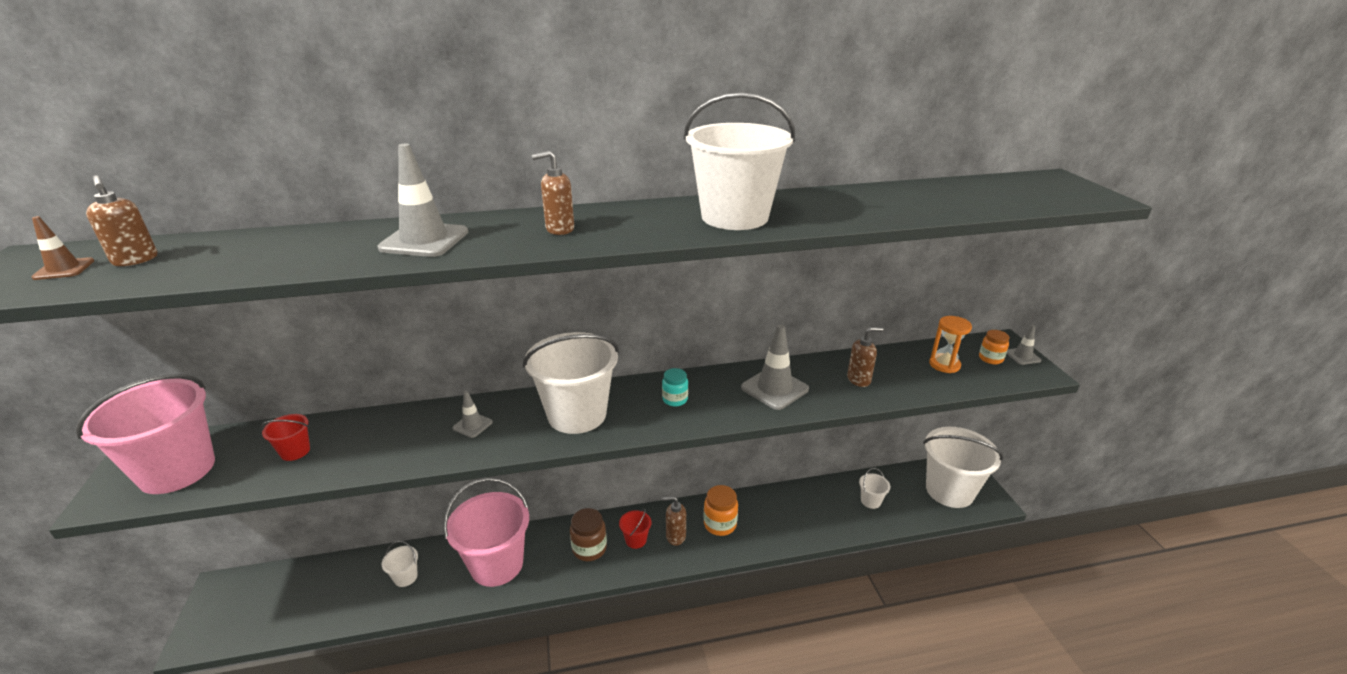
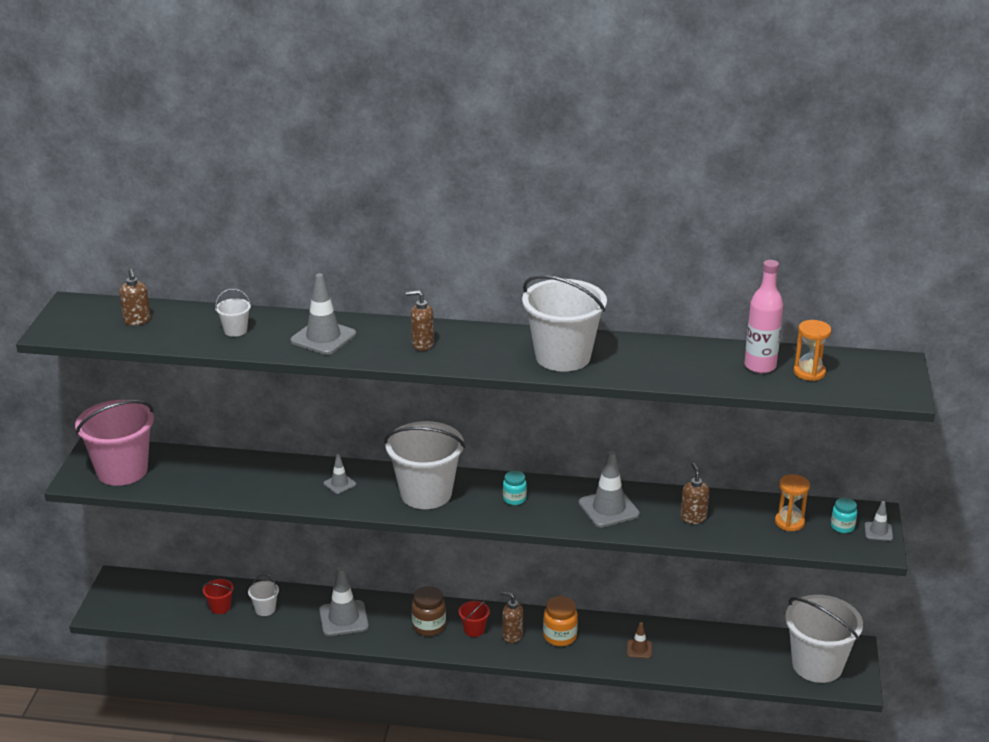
camera: 20 degrees right, 0 degrees up
brown traffic cone [31,216,94,280] -> brown traffic cone moved to [627,622,652,659]
red bucket [260,414,310,461] -> red bucket moved to [202,579,234,614]
pink bucket [443,478,529,587] -> grey traffic cone [319,567,369,636]
brown soap dispenser [847,327,883,387] -> brown soap dispenser turned 105 degrees counterclockwise [681,463,709,524]
white bucket [859,468,891,509] -> white bucket moved to [215,289,251,337]
orange jar [979,330,1009,364] -> turquoise jar [831,498,857,533]
none -> pink bottle [745,260,783,373]
none -> orange hourglass [794,320,831,381]

